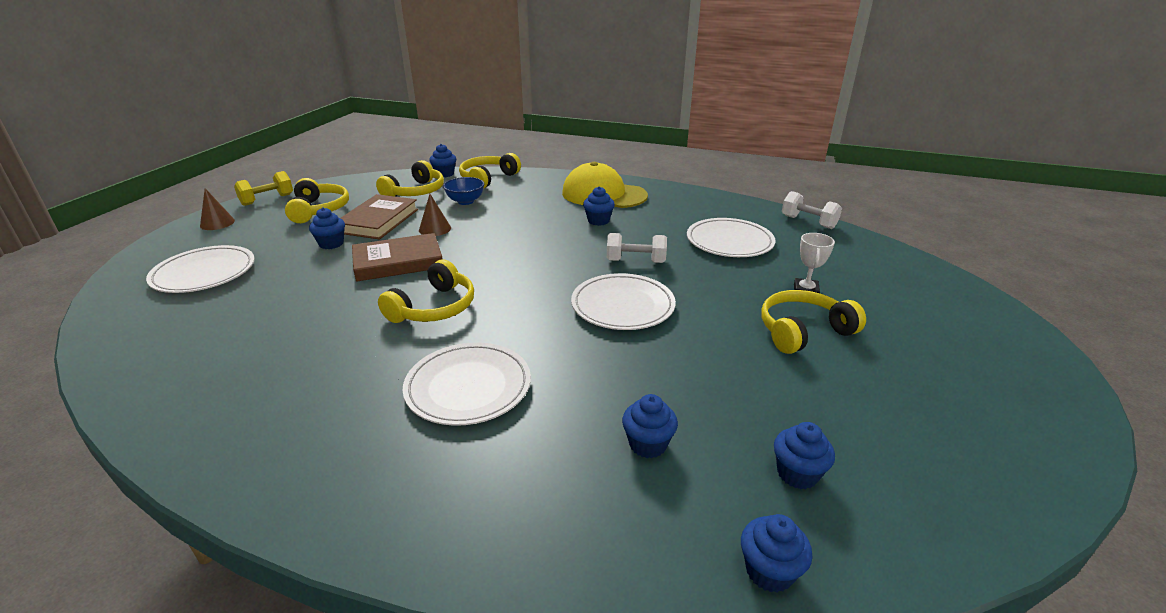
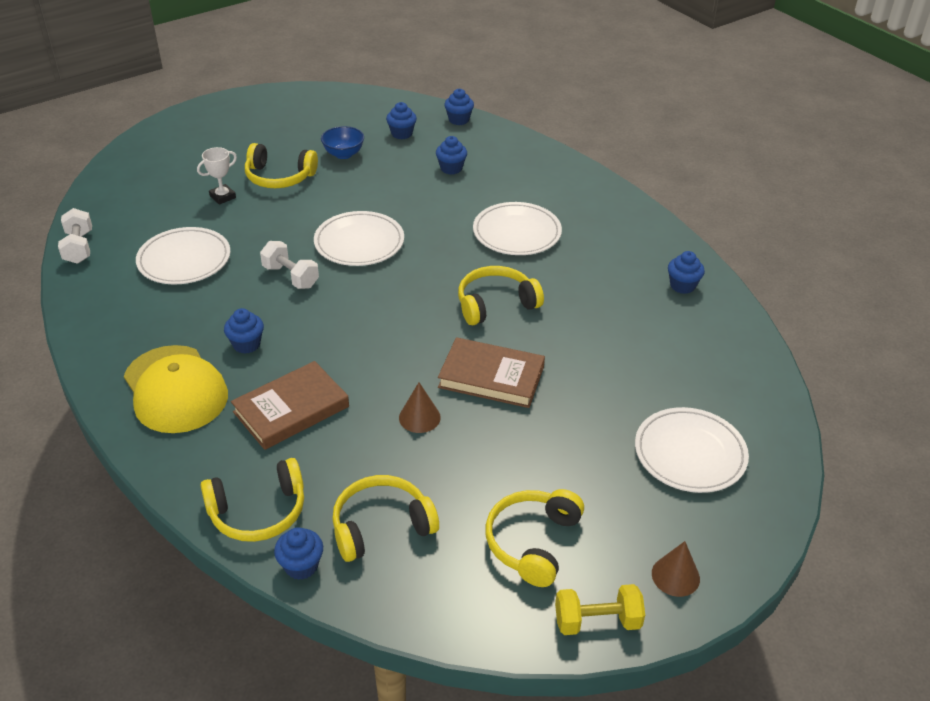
camera: 145 degrees left, 10 degrees up
blue cupcake [309,207,345,249] -> blue cupcake moved to [668,251,705,294]
brown book [340,194,418,240] -> brown book moved to [231,361,349,450]
blue bowl [443,177,484,205] -> blue bowl moved to [321,126,364,159]

